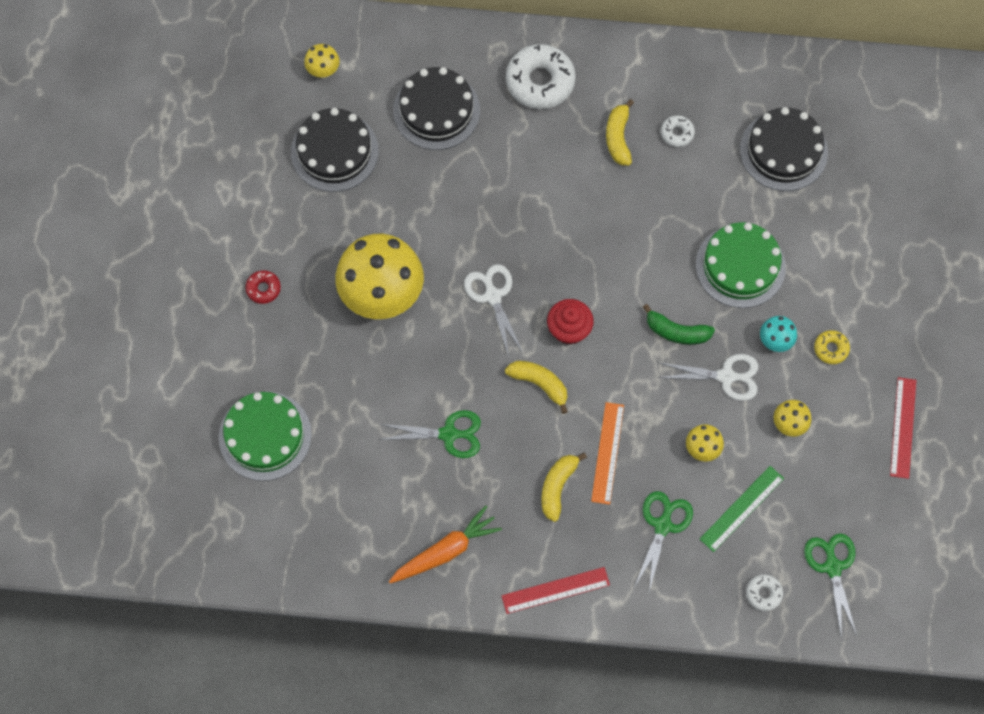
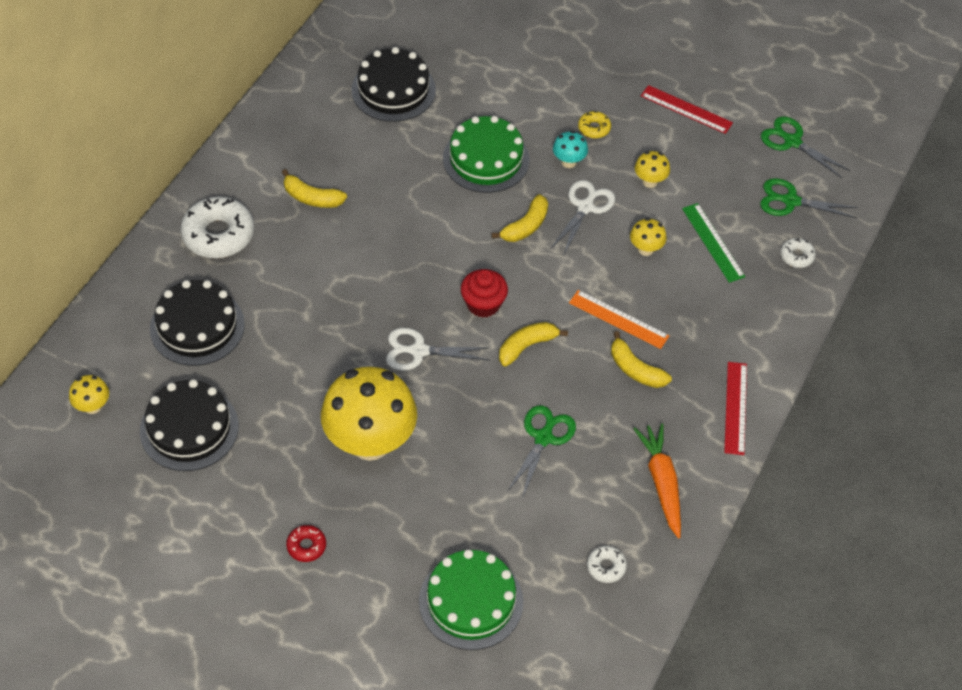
camera: 70 degrees left, 15 degrees down
green scissors [635,491,693,592] -> green scissors moved to [761,117,850,178]
green banana [643,304,715,345] -> yellow banana [491,194,548,242]
white donut [661,115,695,147] -> white donut moved to [587,546,627,583]

